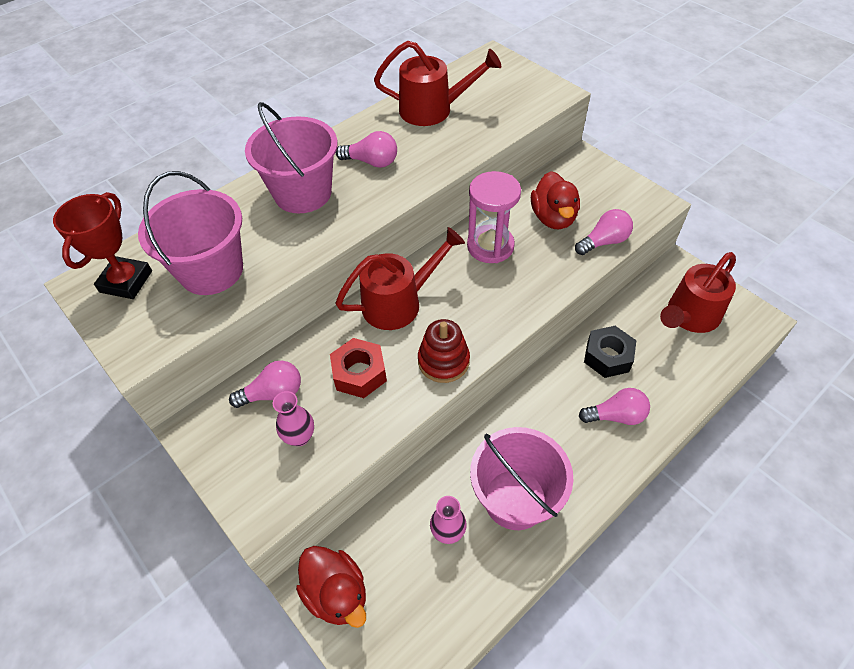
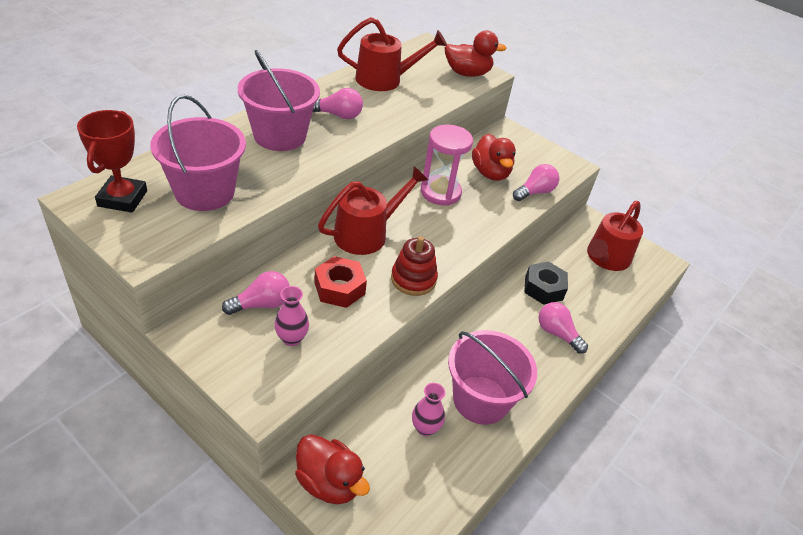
camera: 15 degrees left, 10 degrees down
pink light bulb [579,388,650,425] -> pink light bulb turned 120 degrees counterclockwise [539,302,588,354]
none -> red duck [444,31,507,77]

